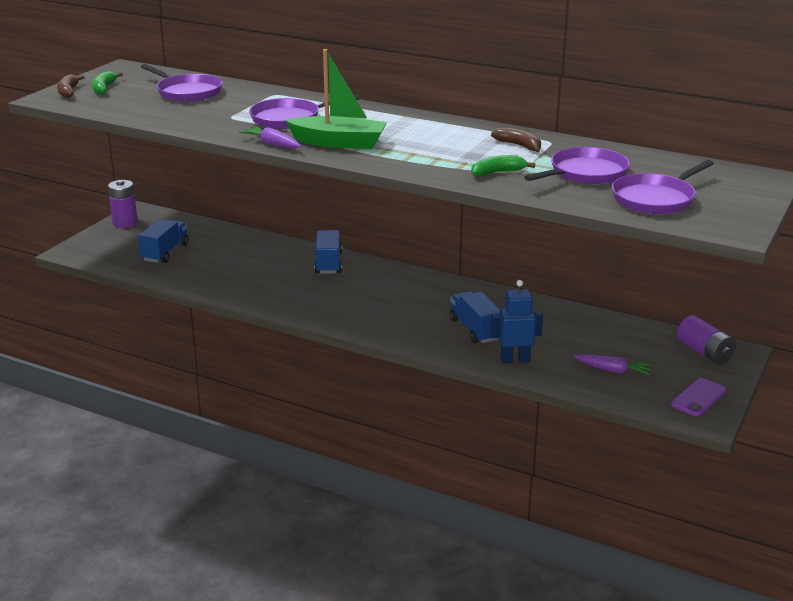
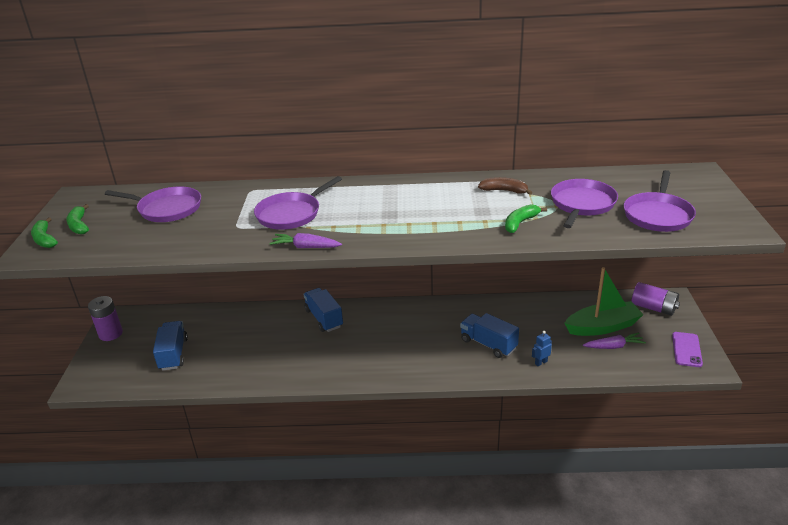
camera: 25 degrees left, 5 degrees up
brown banana [57,74,85,98] -> green banana [31,217,58,248]
green boat [285,49,387,149] -> green boat moved to [564,267,644,336]
blue robot [491,280,543,363] -> blue robot [532,331,552,366], size x0.55

